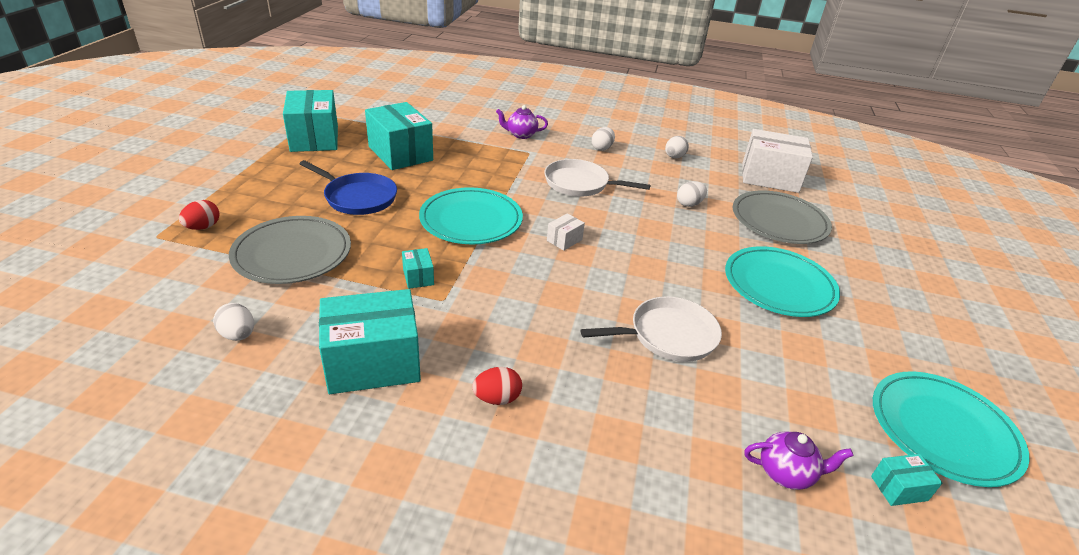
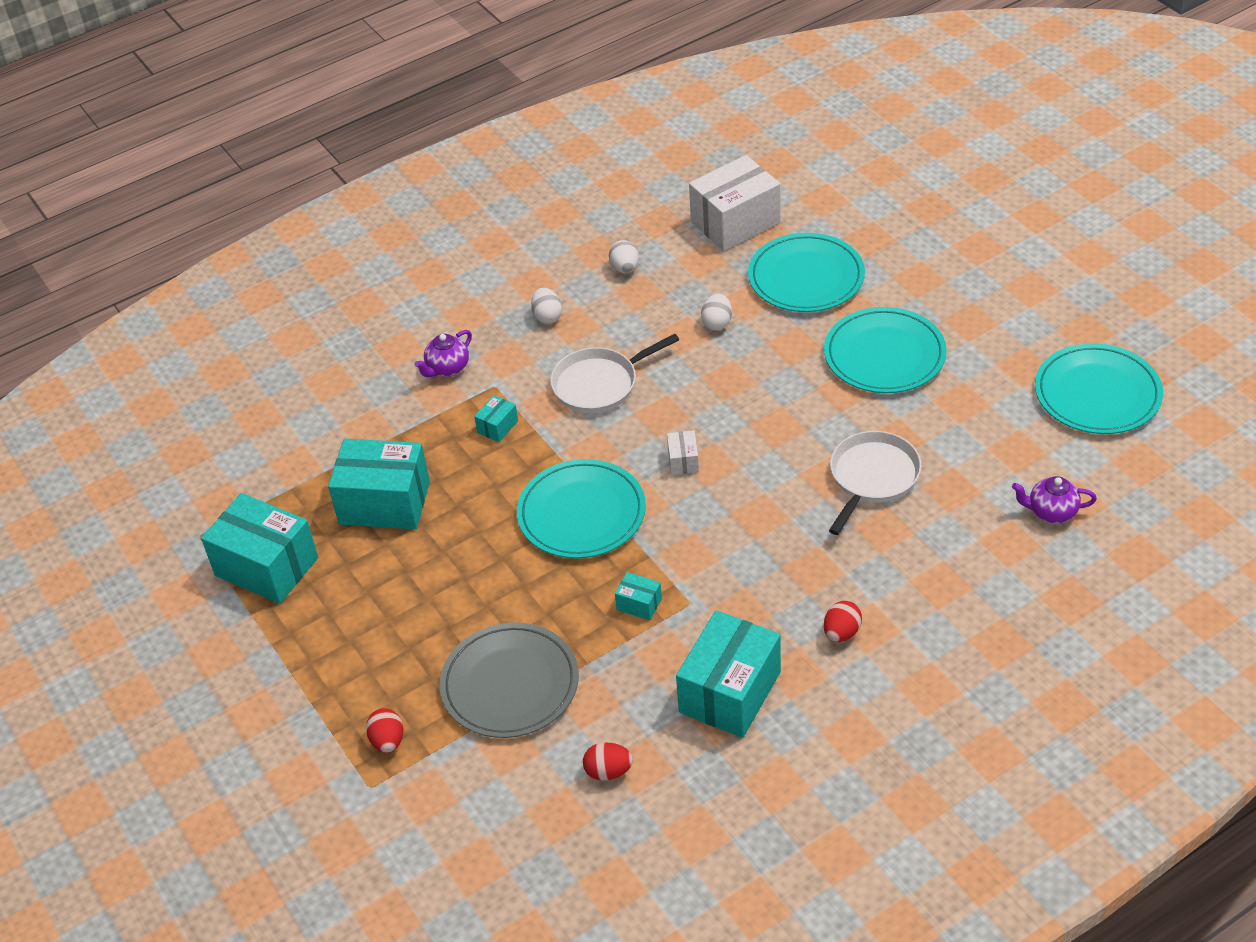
camera: 40 degrees left, 10 degrees up
white egg [213,303,254,341] -> red egg [583,742,633,781]
blue pan [300,160,397,215] -> none
grey plate [733,190,832,244] -> turquoise plate [748,233,865,312]
purple teapot [744,431,853,490] -> purple teapot turned 135 degrees counterclockwise [1012,476,1097,523]
turquoise box [871,454,942,506] -> turquoise box moved to [474,395,518,442]

